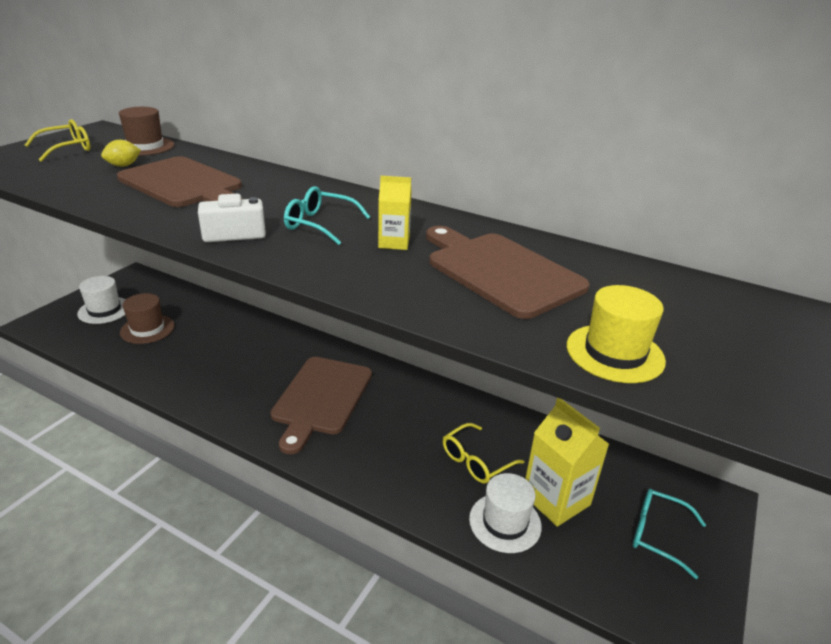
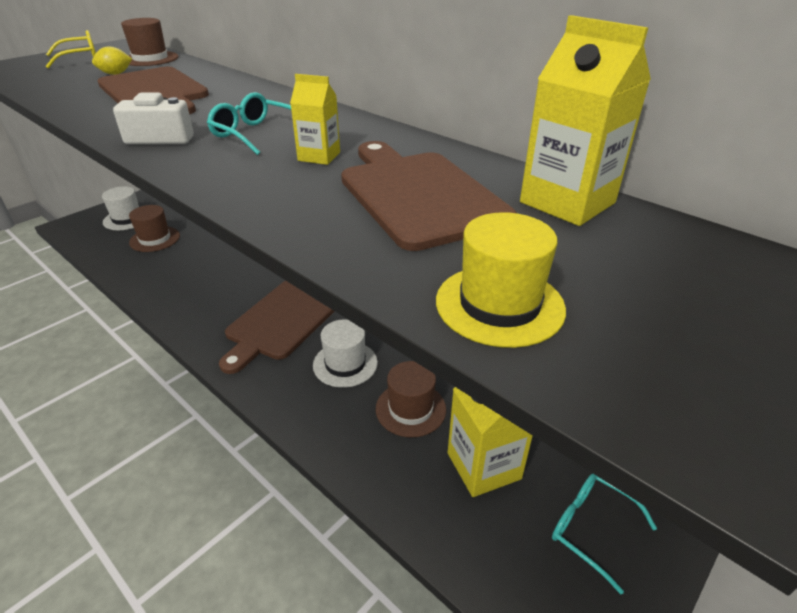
camera: 15 degrees right, 5 degrees up
yellow glasses [443,423,524,483] -> brown hat [376,361,446,437]
white hat [469,473,542,553] -> white hat moved to [313,319,378,388]
none -> yellow carton [520,15,651,226]

